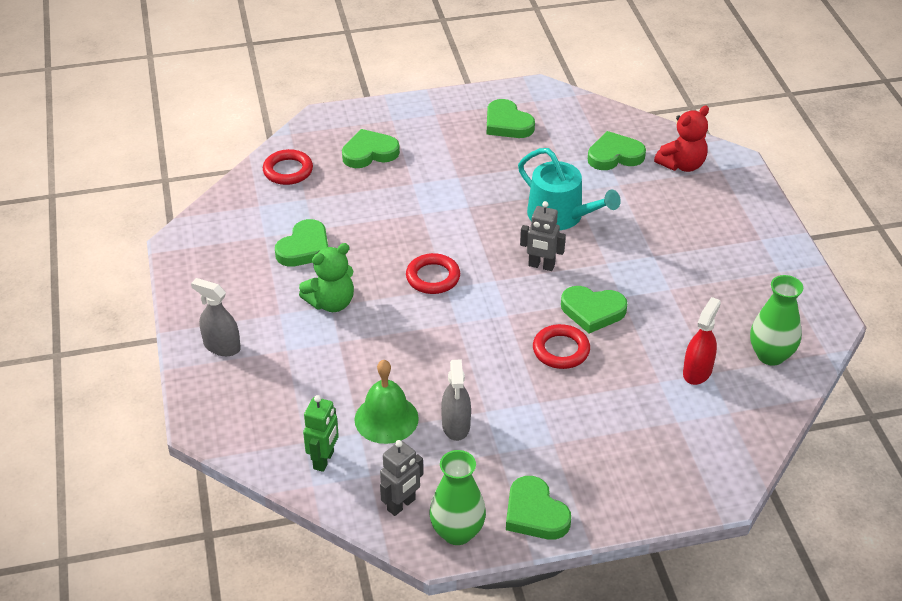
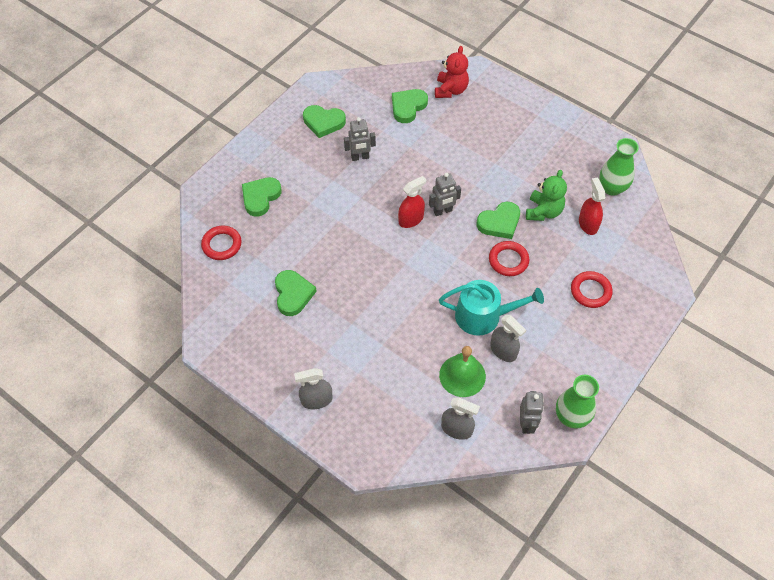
camera: 40 degrees left, 15 degrees up
green teddy bear [299,243,354,312] -> green teddy bear moved to [526,169,567,221]
green robot [303,395,339,472] -> grey spray bottle [441,397,480,440]
red ring [406,253,460,294] -> red ring moved to [571,271,613,308]
green heart [506,476,571,540] -> none
turquoise watering can [518,148,621,230] -> turquoise watering can moved to [439,280,544,336]
none -> grey robot [344,117,376,161]
none -> red spray bottle [398,176,426,228]

